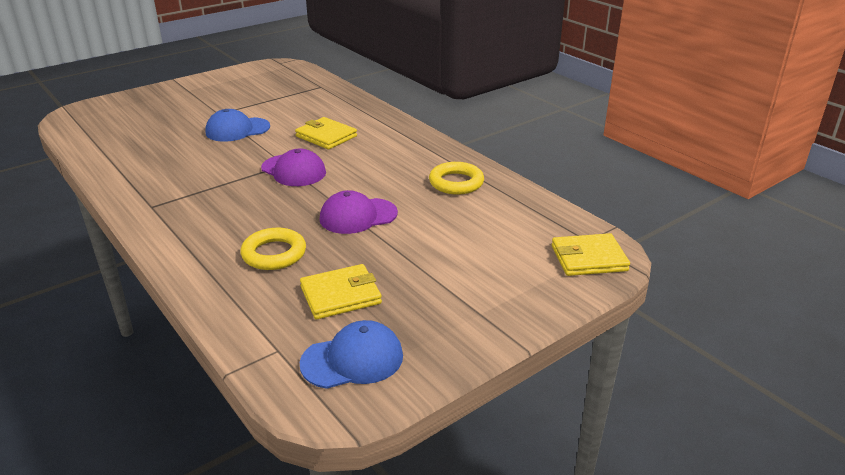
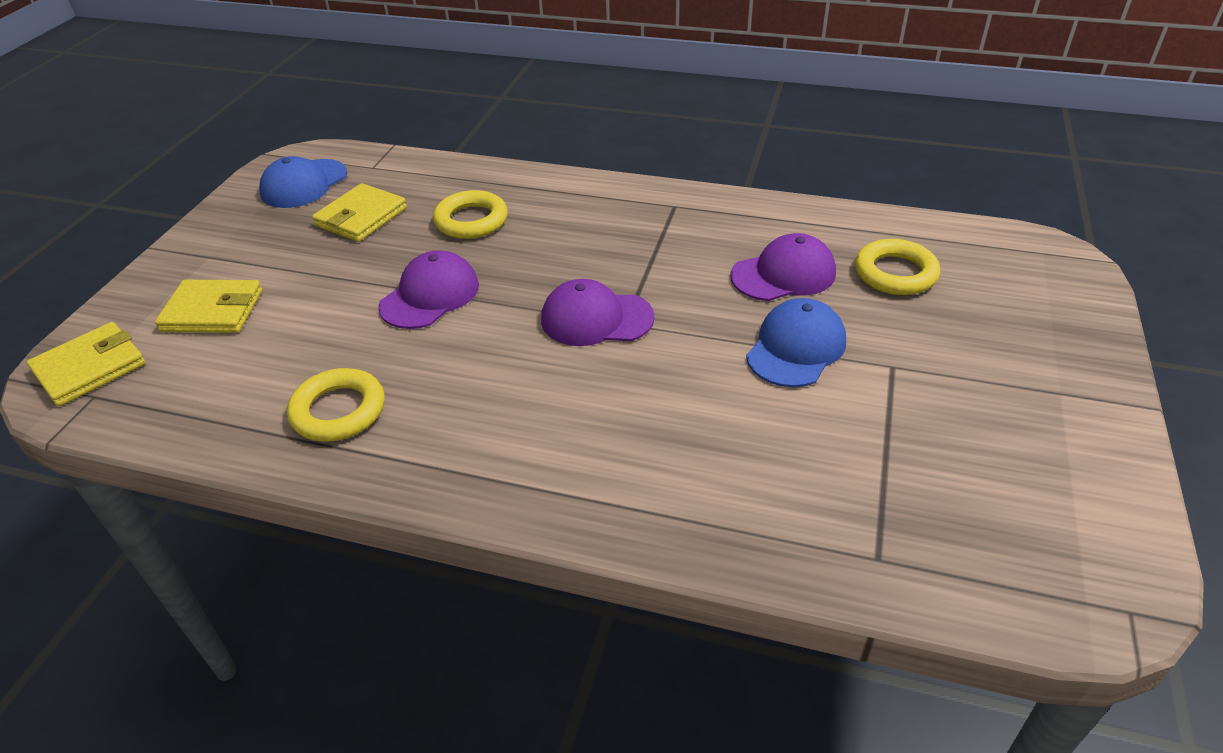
camera: 145 degrees right, 10 degrees up
yellow wallet [295,117,357,149] -> yellow wallet moved to [155,280,262,333]
none -> purple cap [730,233,836,301]
none -> yellow ring [855,239,940,295]

